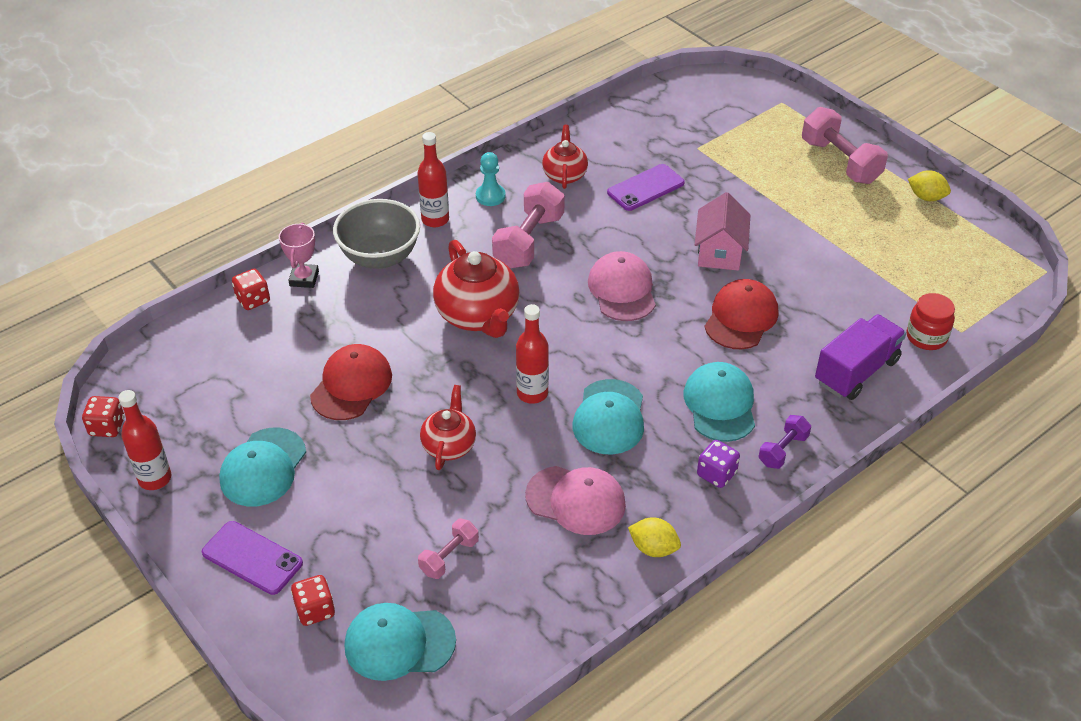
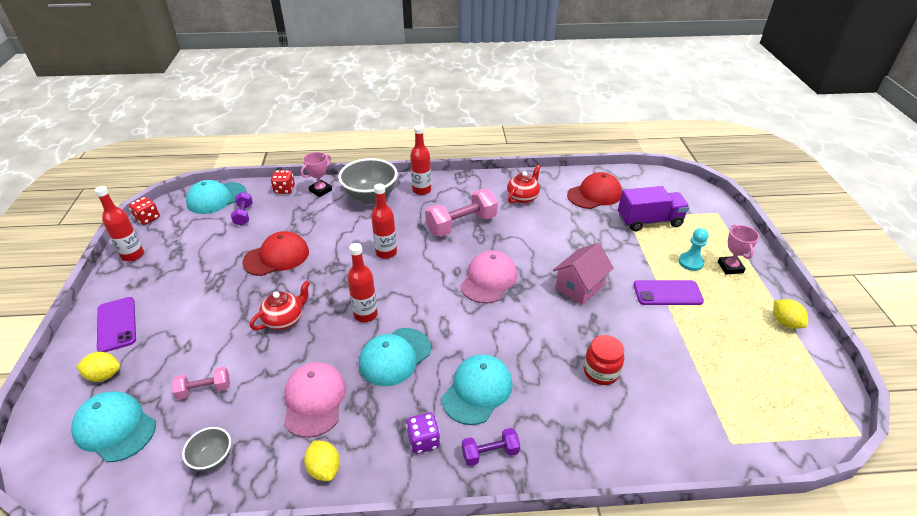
camera: 35 degrees right, 5 degrees down
turquoise cap [219,427,306,507] -> turquoise cap moved to [186,180,247,214]
red dice [291,575,335,626] -> yellow lemon [76,352,120,382]
red teapot [433,240,520,338] -> red bottle [371,184,397,259]
turquoise pawn [476,152,506,206] -> turquoise pawn moved to [679,228,709,271]
pink cap [525,466,626,535] -> pink cap turned 150 degrees counterclockwise [284,362,346,438]
purple phone [607,164,685,211] -> purple phone moved to [633,280,704,305]
red cap [705,279,778,349] -> red cap moved to [567,172,622,209]
pink dumbbell [802,107,888,184] -> pink trophy [718,225,759,274]
purple truck [815,314,906,400] -> purple truck moved to [618,186,690,231]
red jar [906,293,955,350] -> red jar moved to [584,335,624,385]
none -> grey bowl [182,427,231,471]
none -> purple dumbbell [231,192,253,226]

